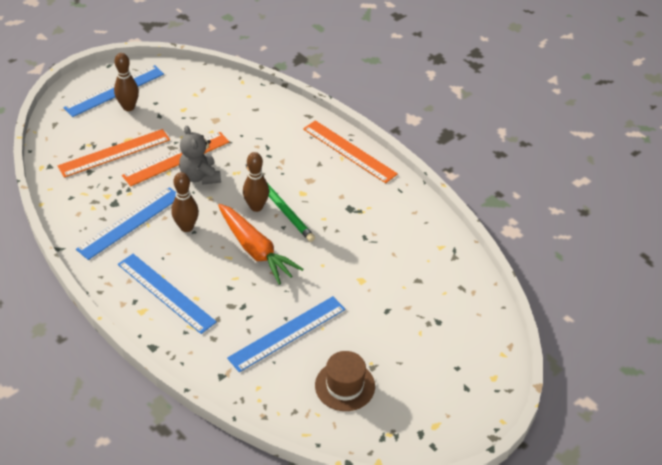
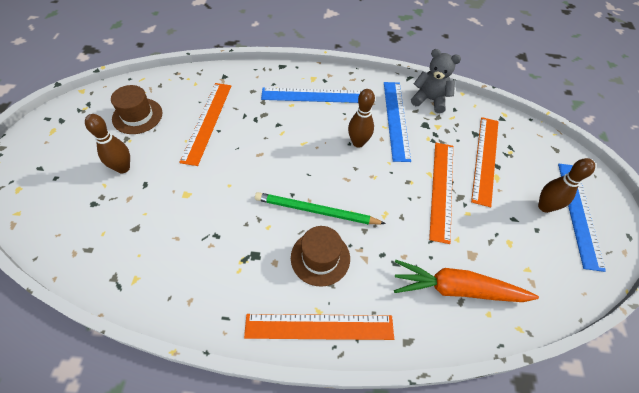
camera: 135 degrees right, 10 degrees up
grey teddy bear [179,126,221,185] -> grey teddy bear moved to [411,49,461,113]
orange carrot [218,204,304,285] -> orange carrot moved to [394,260,539,302]
blue ruler [227,296,345,372] -> orange ruler [179,83,231,166]
brown bowling pin [243,152,269,212] -> brown bowling pin moved to [85,114,130,173]
none -> brown hat [291,226,350,287]

